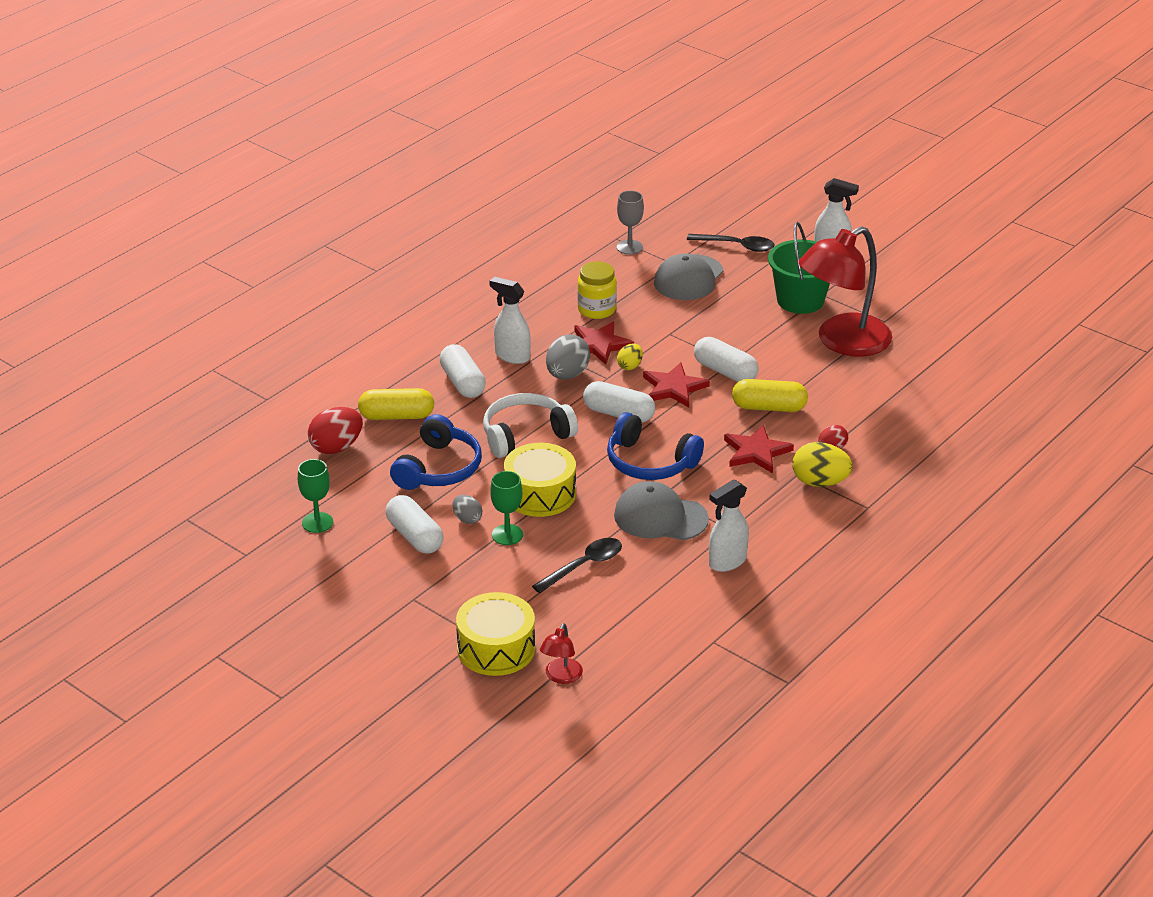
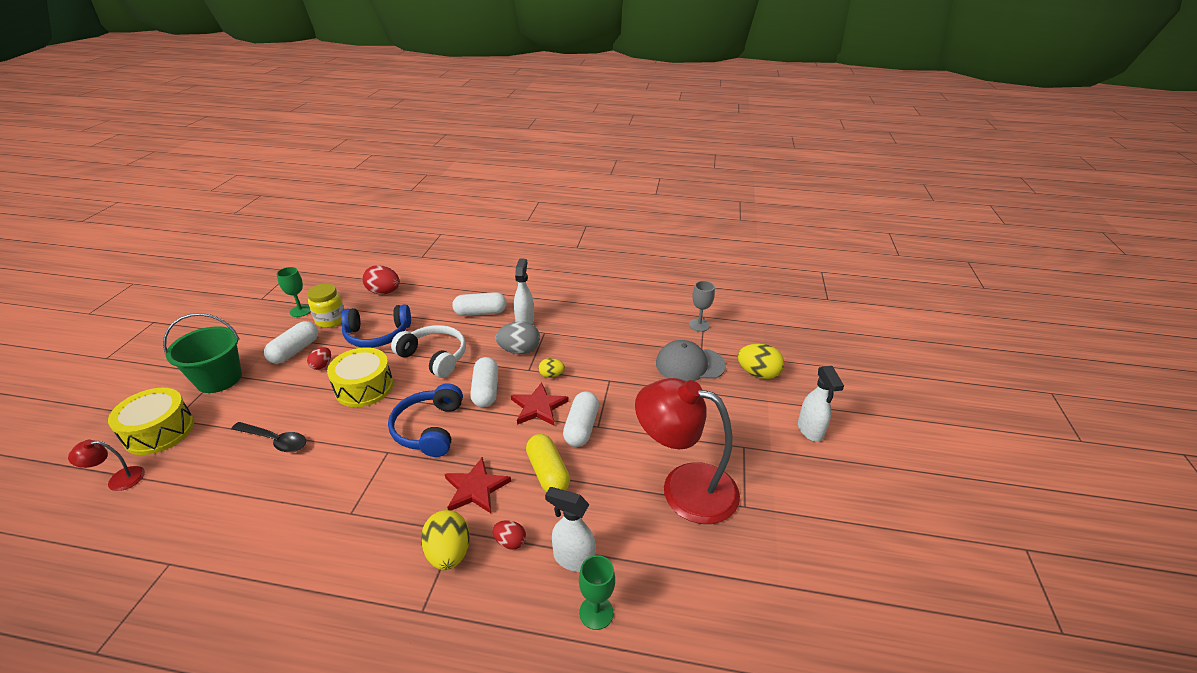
camera: 60 degrees right, 0 degrees up
yellow capsule [358,388,434,420] -> none
white capsule [440,344,486,398] -> white capsule turned 45 degrees clockwise [452,292,507,316]
grey egg [453,495,482,524] -> red egg [307,347,331,370]
green goblet [490,471,523,545] -> green goblet moved to [579,555,615,630]
red star [575,322,634,365] -> none
yellow jar [577,261,617,319] -> yellow jar moved to [307,284,344,328]
grey cap [614,481,709,540] -> none
black spoon [687,234,774,252] -> yellow egg [738,344,784,379]
white spray bottle [709,479,749,572] -> white spray bottle moved to [545,487,596,572]
green bucket [768,222,830,314] -> green bucket moved to [163,313,242,393]

